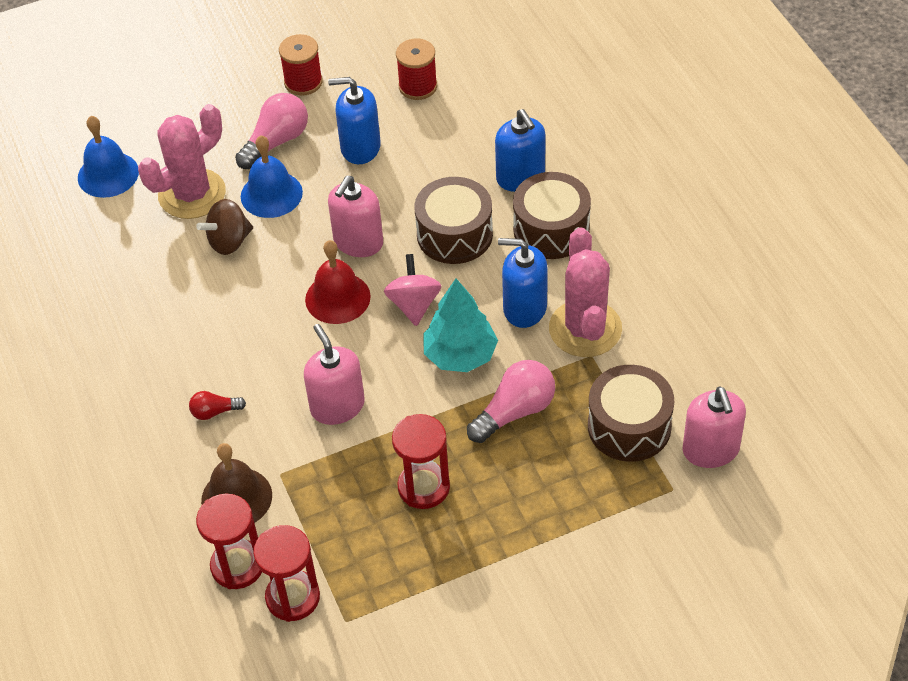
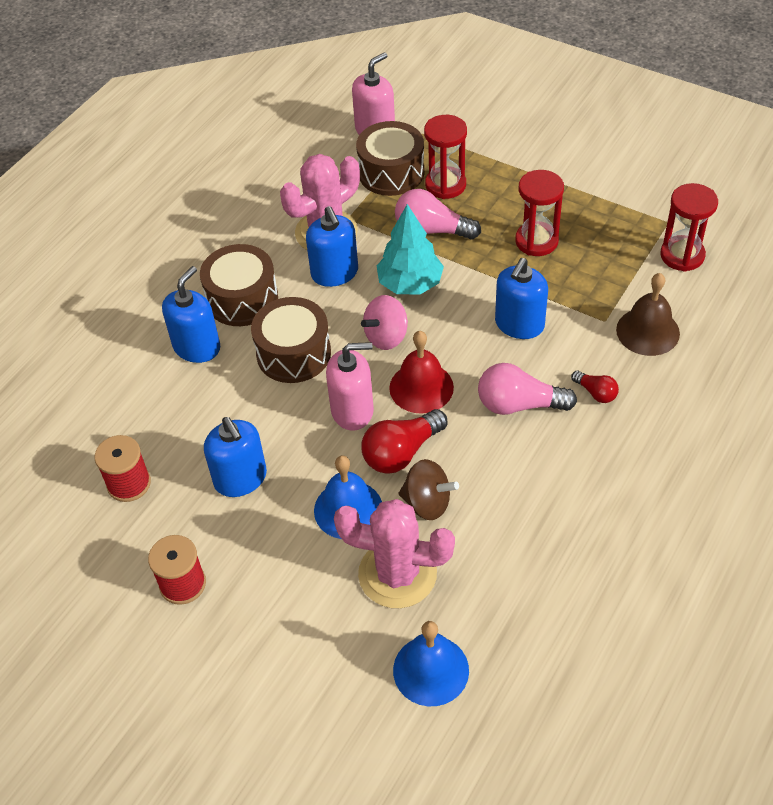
camera: 125 degrees left, 0 degrees up
red hourglass [196,494,262,589] -> red hourglass moved to [424,115,467,199]
pink light bulb [235,93,308,169] -> pink light bulb moved to [478,363,577,415]
pink soap dispenser [304,324,365,425] -> blue soap dispenser [495,258,548,339]
none -> red light bulb [361,409,448,474]

